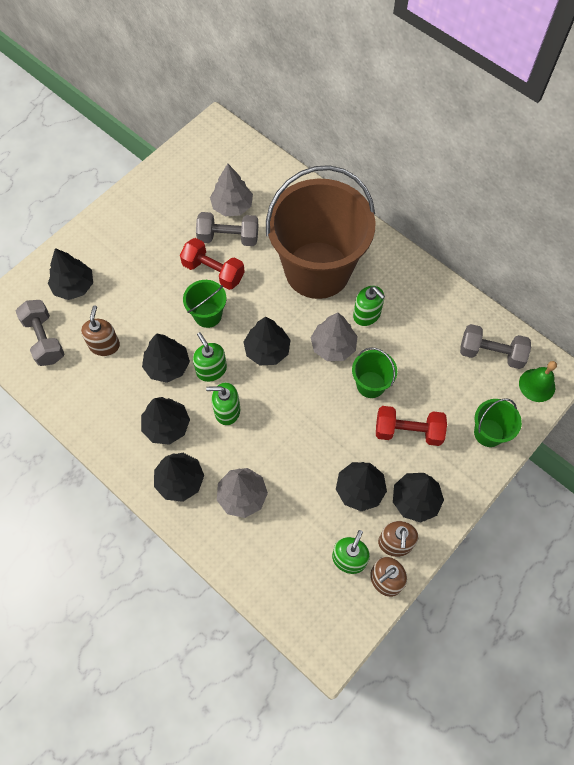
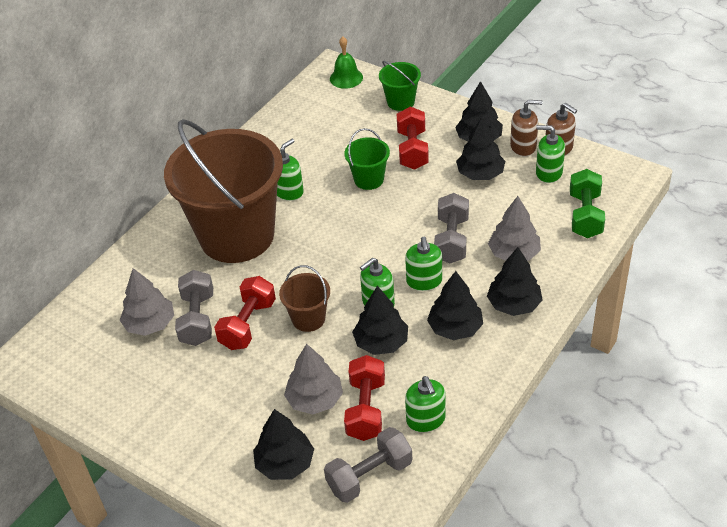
camera: 95 degrees left, 20 degrees down
brown soap dispenser [81,305,120,356] -> red dumbbell [344,355,385,441]
green bucket [183,280,226,328] -> brown bucket [279,265,330,332]
black tree [243,317,290,365] -> none
grey tree [311,313,358,361] -> grey tree moved to [284,344,343,415]
grey dumbbell [460,324,531,369] -> grey dumbbell moved to [434,193,469,264]
none -> green soap dispenser [405,376,446,432]
none -> green dumbbell [570,169,605,238]

